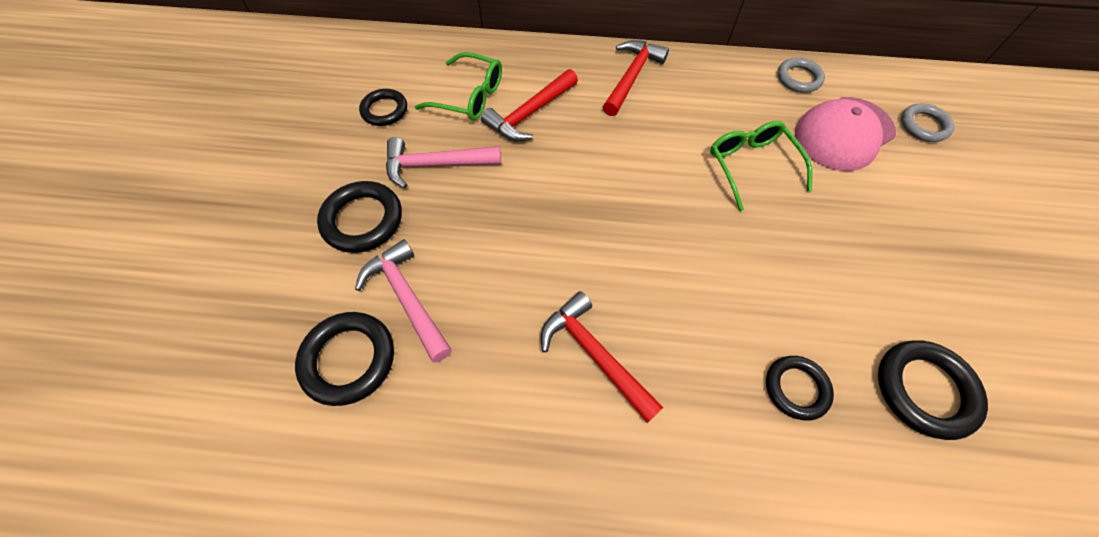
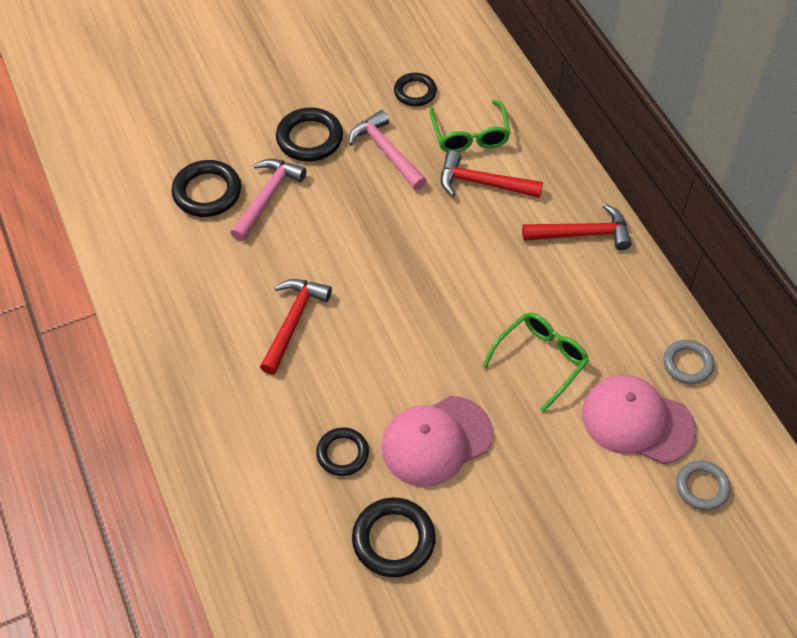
camera: 60 degrees right, 5 degrees down
none -> pink cap [382,396,493,487]

